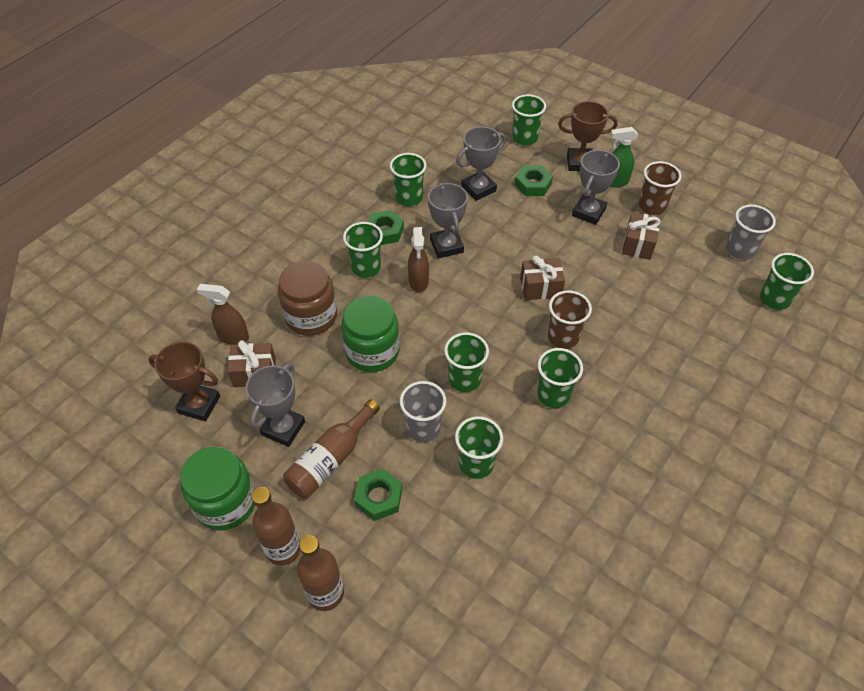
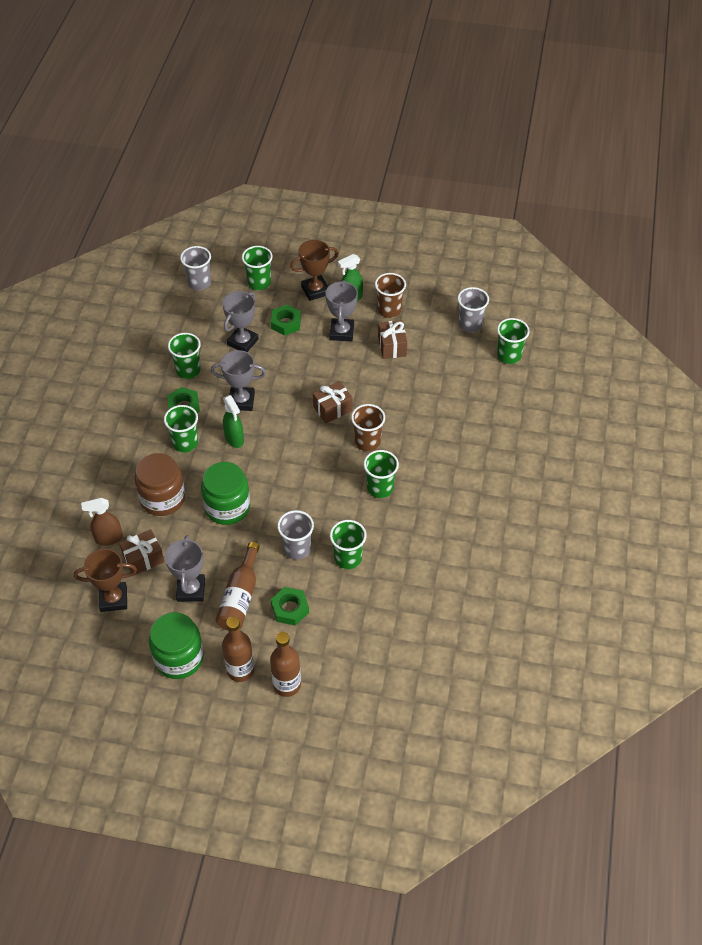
camera: 25 degrees left, 0 degrees up
brown spray bottle [408,227,429,292] -> green spray bottle [223,395,244,448]
grey trophy [428,182,468,258] -> grey trophy turned 45 degrees counterclockwise [211,350,266,411]
green cup [444,332,489,392] -> none
none -> grey cup [180,246,211,291]

